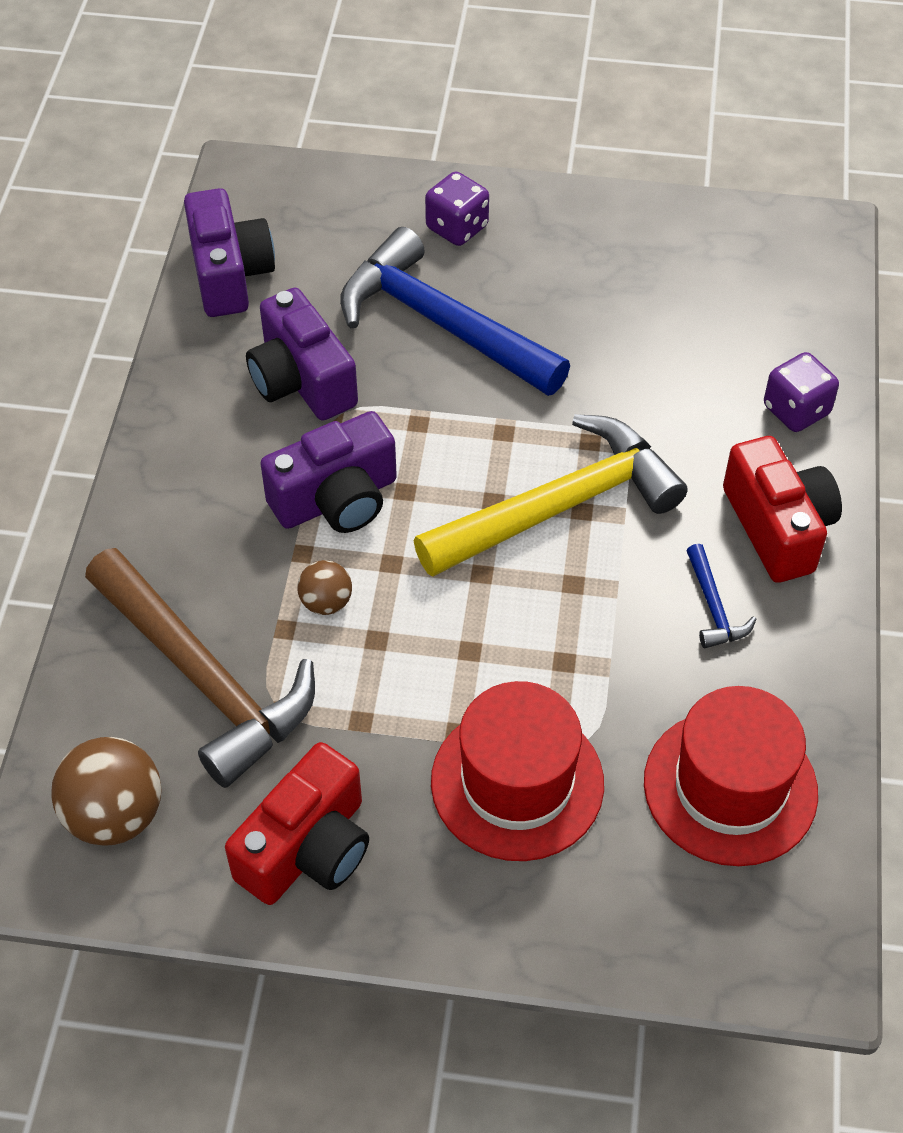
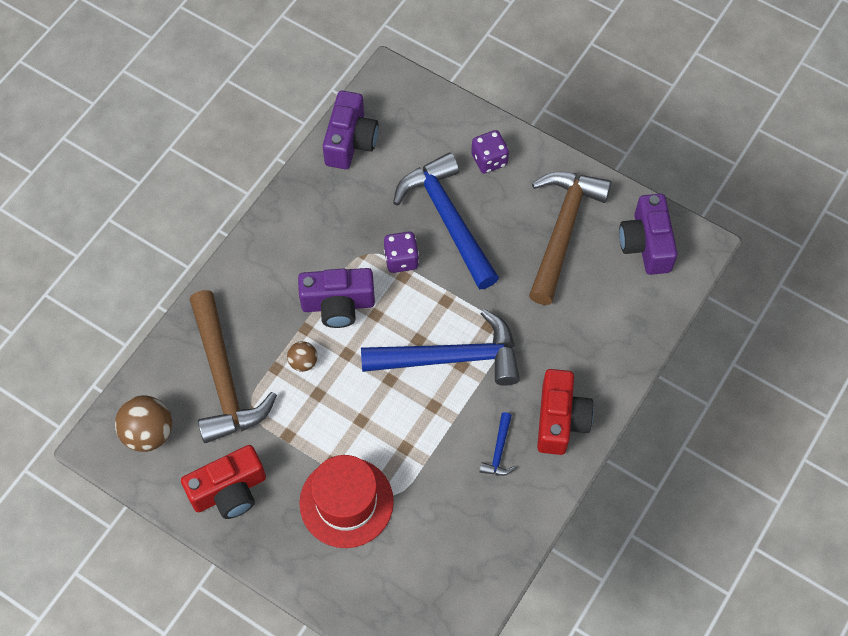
camera: 25 degrees right, 10 degrees up
purple camera [246,288,358,421] -> purple camera moved to [619,194,678,275]
yellow hammer [414,414,688,577] -> blue hammer [361,309,520,386]
red hat [644,686,818,866] -> none
purple dice [764,352,839,432] -> purple dice moved to [384,232,419,273]
none -> brown hammer [529,171,612,305]

